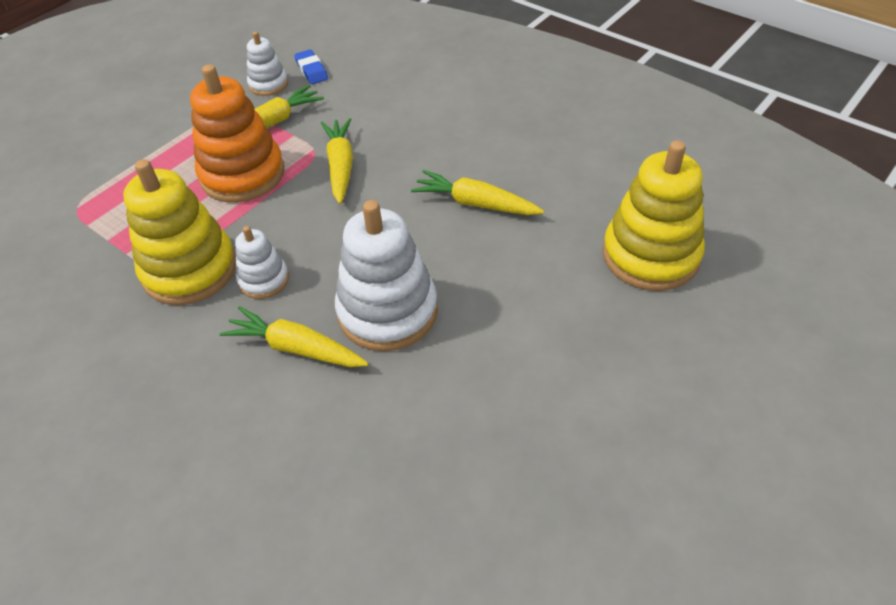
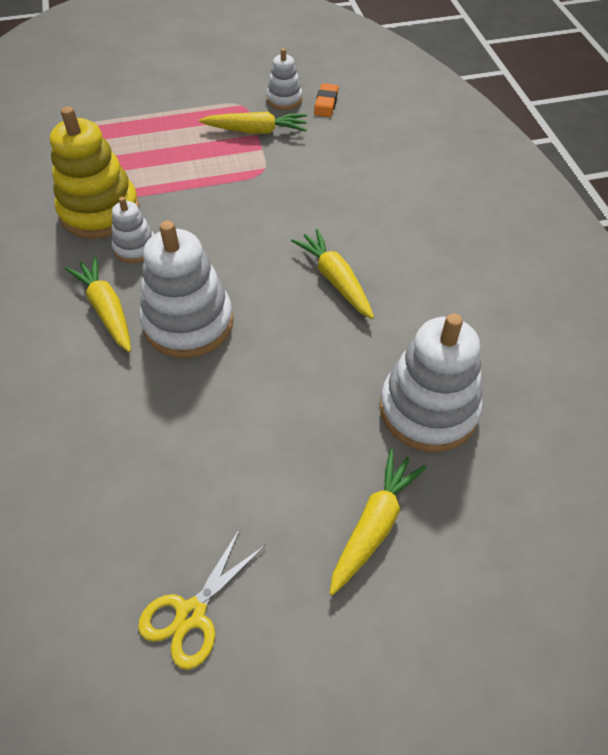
camera: 35 degrees right, 5 degrees up
orange stacking toy [190,64,284,203] -> none
blue eraser [294,49,328,85] -> orange eraser [314,83,338,117]
yellow carrot [321,118,353,204] -> yellow carrot moved to [329,449,426,596]
yellow stacking toy [603,141,705,291] -> white stacking toy [380,313,483,452]
none -> yellow scissors [138,527,266,670]

